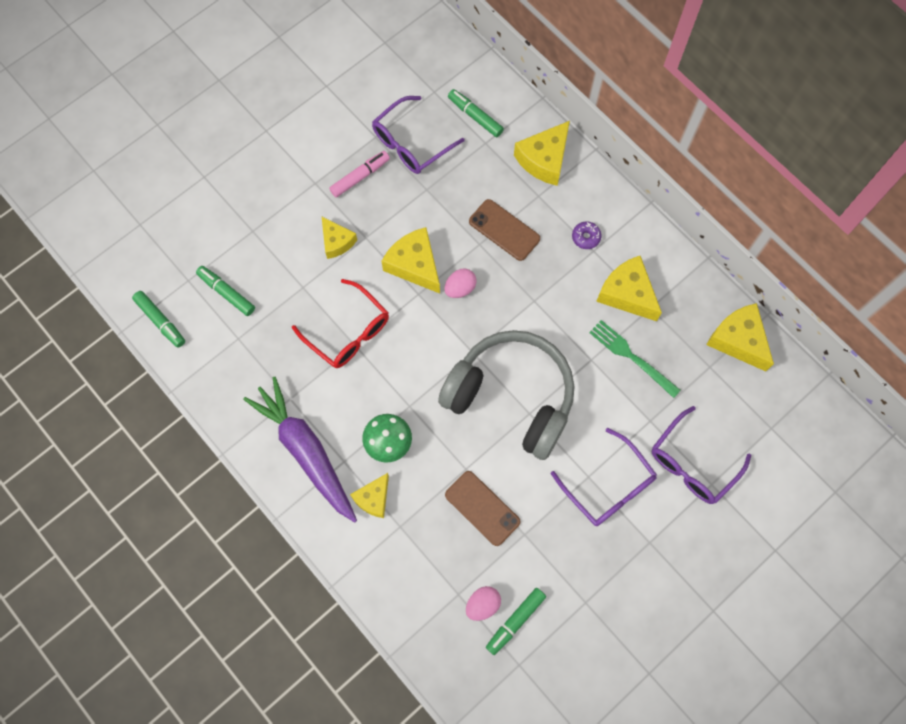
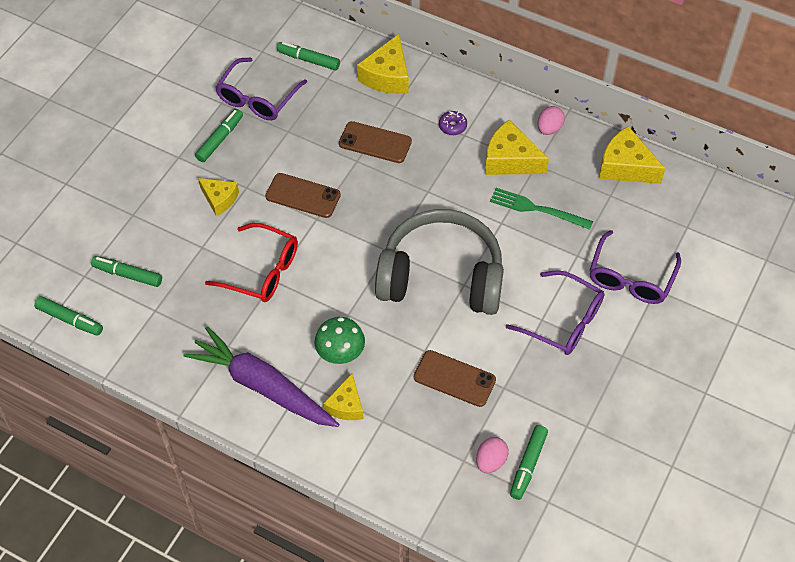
camera: 20 degrees left, 15 degrees down
pink marker [329,151,390,197] -> green marker [195,109,243,162]
yellow cheese [381,227,440,294] -> brown phone [265,173,341,218]
pink egg [444,269,477,298] -> pink egg moved to [537,106,565,135]

